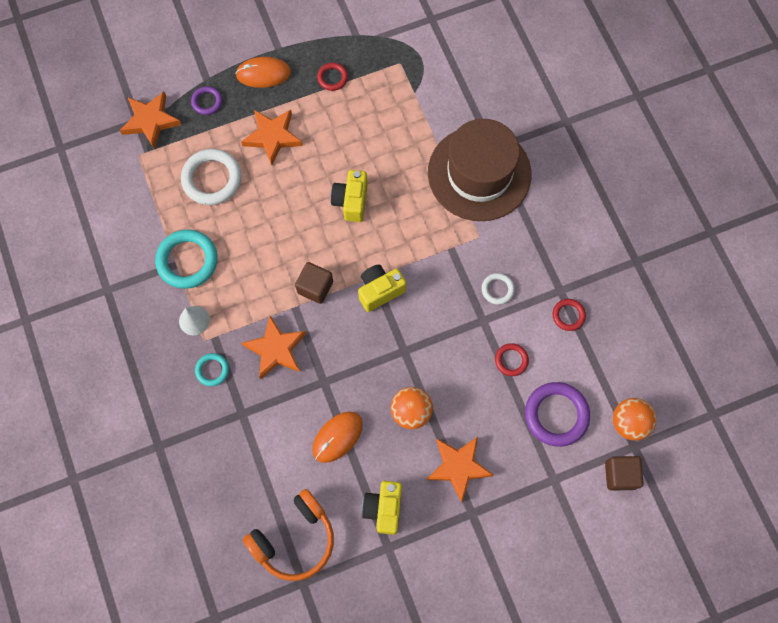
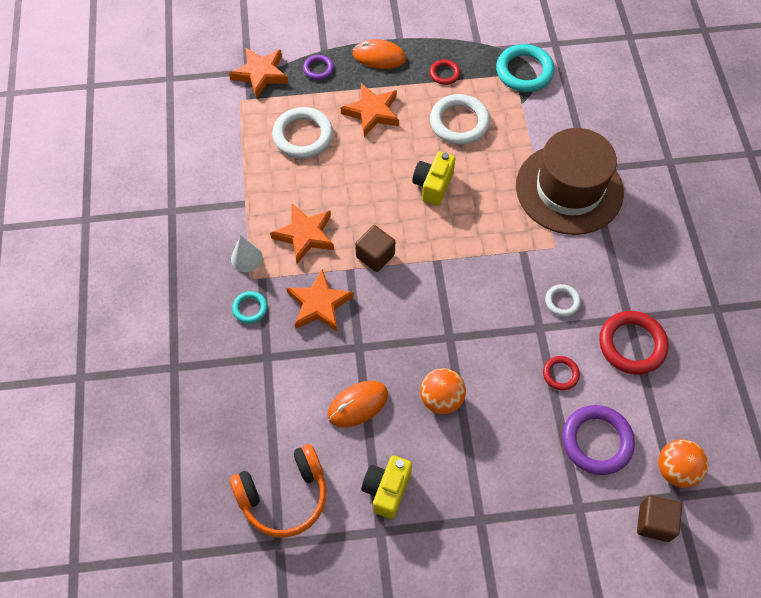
camera: 15 degrees right, 10 degrees down
turquoise ring [155,230,218,289] -> turquoise ring moved to [496,44,555,92]
yellow camera [358,264,406,312] -> none
orange star [426,437,494,503] -> orange star moved to [270,204,334,264]
red ring [552,299,586,331] -> red ring [599,311,669,374], size x1.89
none -> white ring [430,94,490,145]

